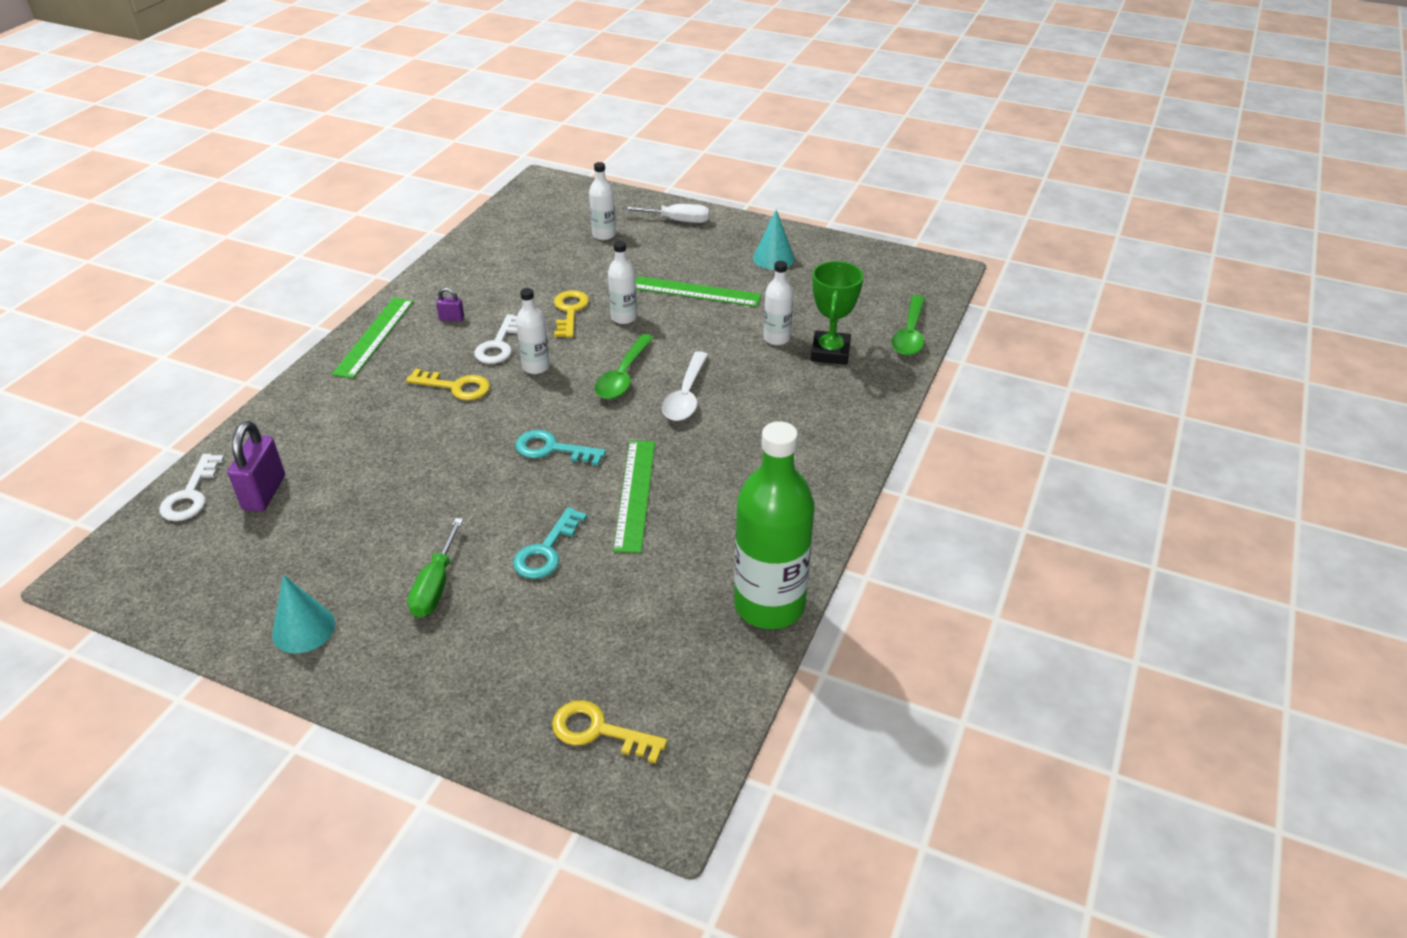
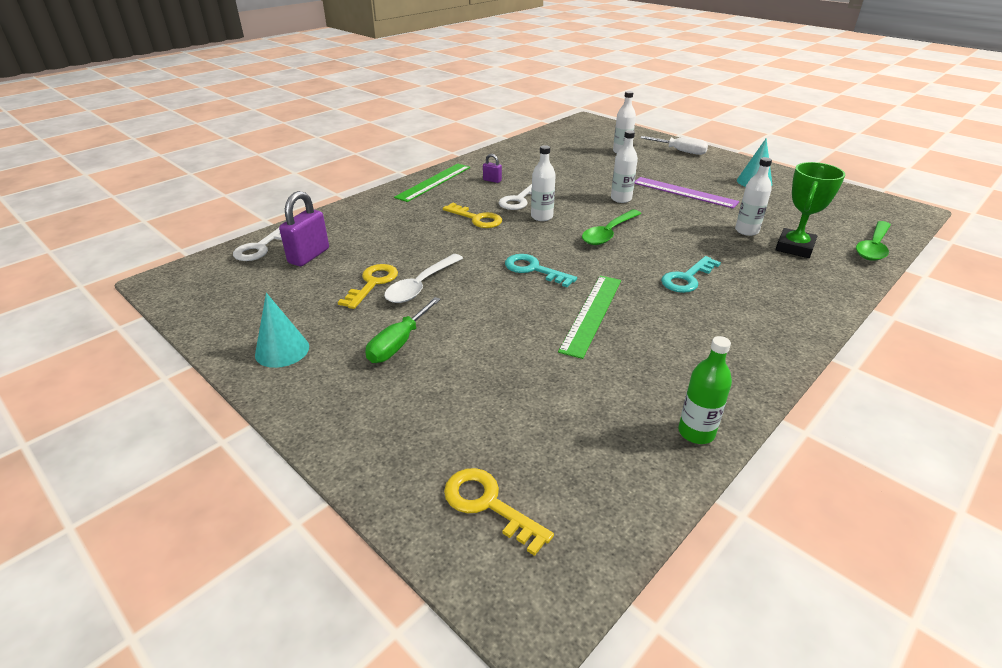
camera: 20 degrees right, 5 degrees down
turquoise key [513,507,587,579] -> turquoise key moved to [661,256,721,293]
yellow key [554,290,589,338] -> yellow key moved to [338,264,398,309]
green ruler [635,276,762,307] -> purple ruler [634,177,739,209]
white spoon [662,351,708,421] -> white spoon moved to [384,254,463,303]
green bottle [734,421,814,629] -> green bottle [678,336,732,444], size x0.50

